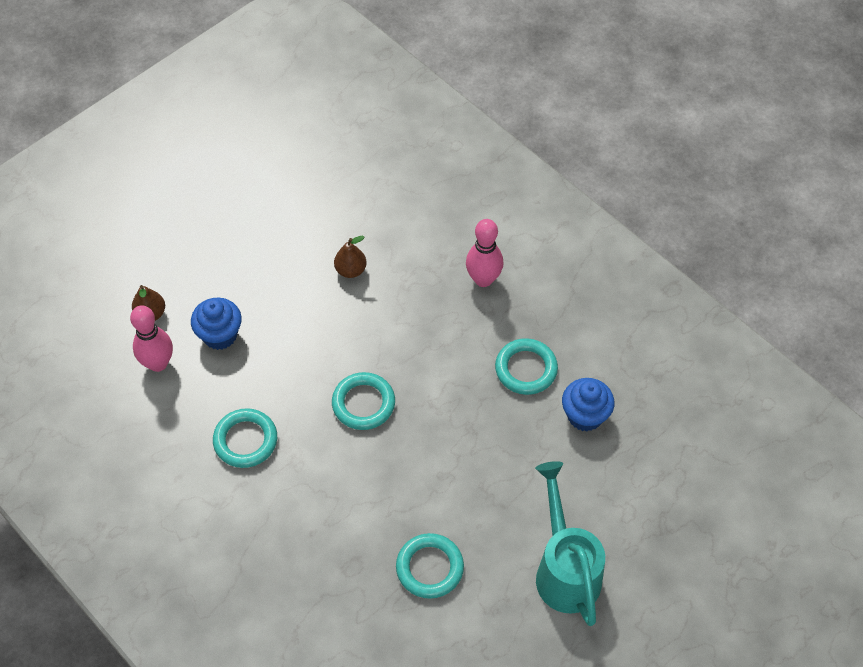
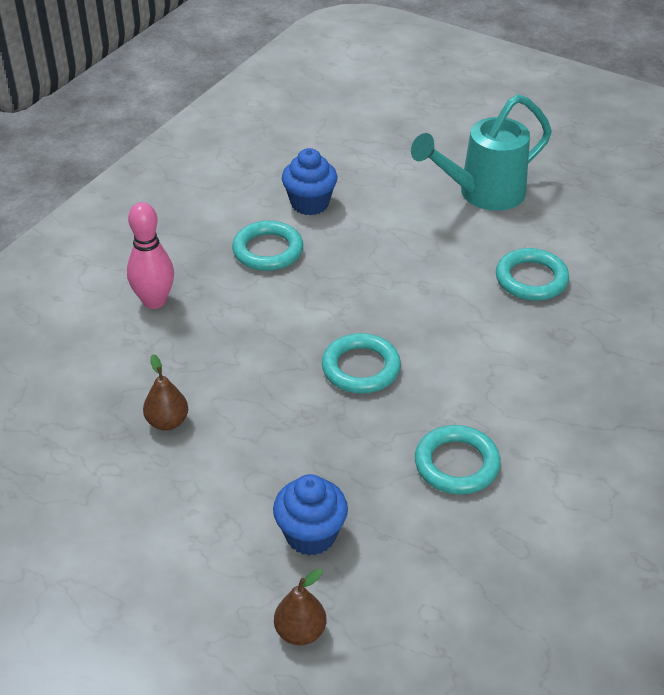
camera: 105 degrees left, 15 degrees down
pink bowling pin [130,305,173,372] -> none

